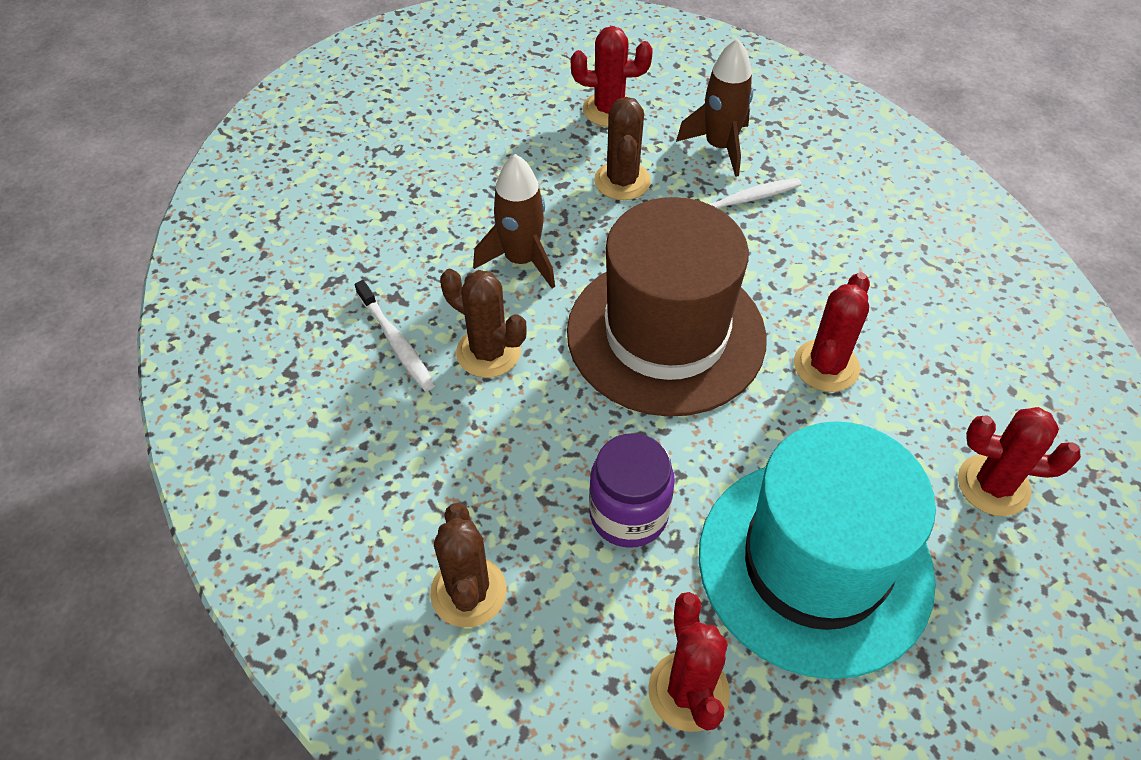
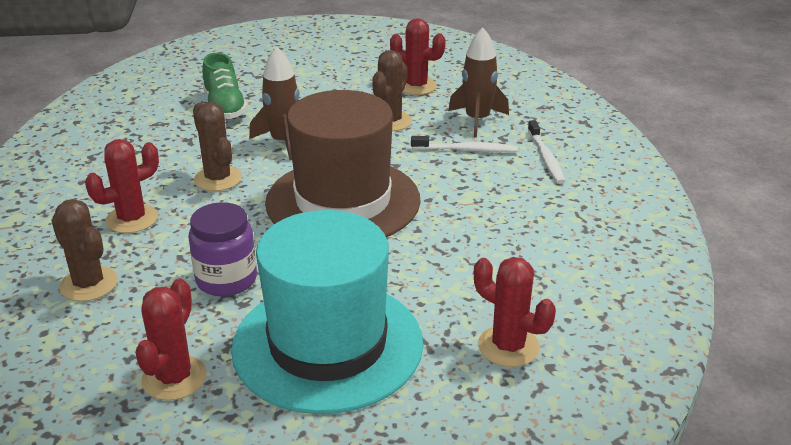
camera: 25 degrees right, 20 degrees down
white toothbrush [355,280,435,391] -> white toothbrush moved to [528,120,565,184]
brown cactus [430,503,507,627] -> brown cactus turned 60 degrees counterclockwise [51,199,118,302]
red cactus [794,272,870,392] -> red cactus moved to [85,139,159,233]
none -> green shoe [202,53,248,119]

